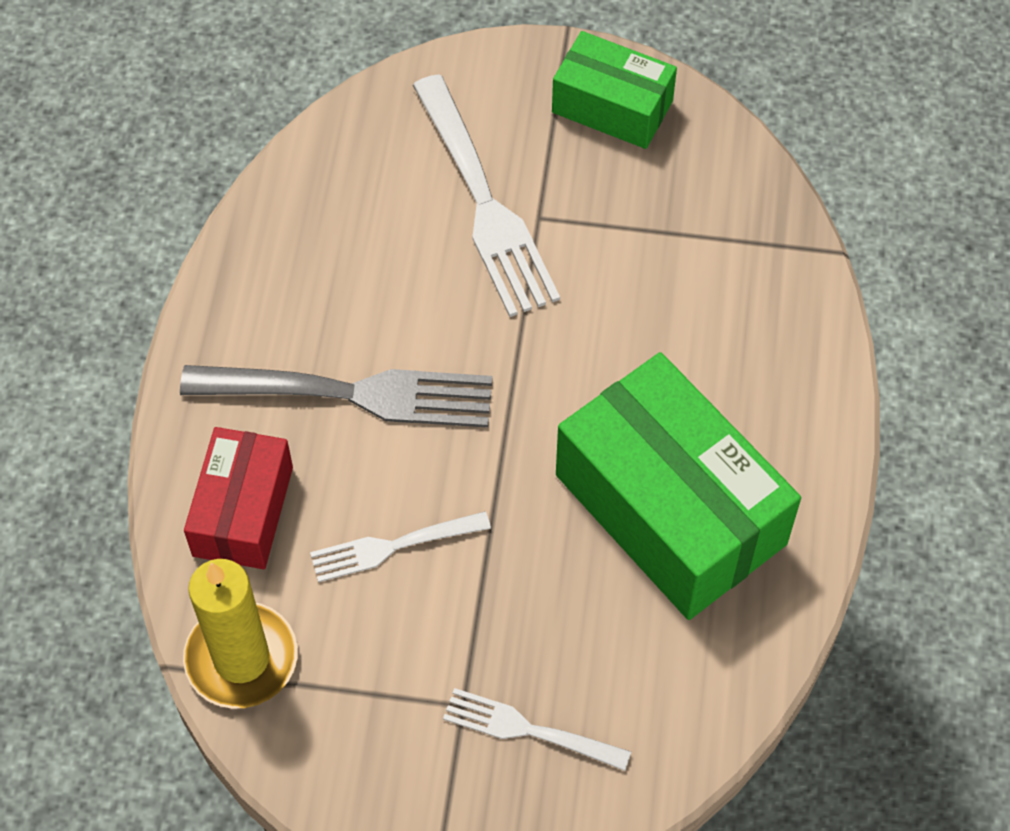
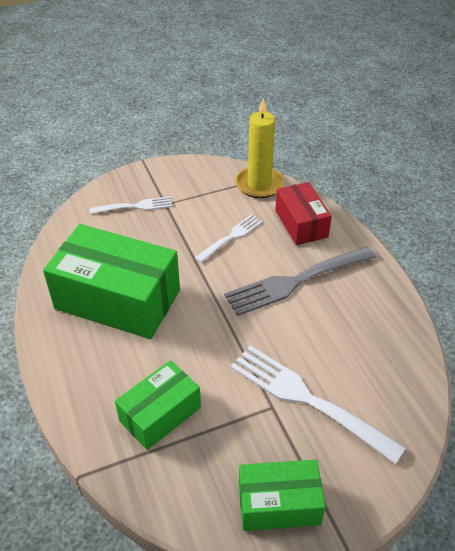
camera: 150 degrees right, 15 degrees down
none -> green box [115,360,201,450]

